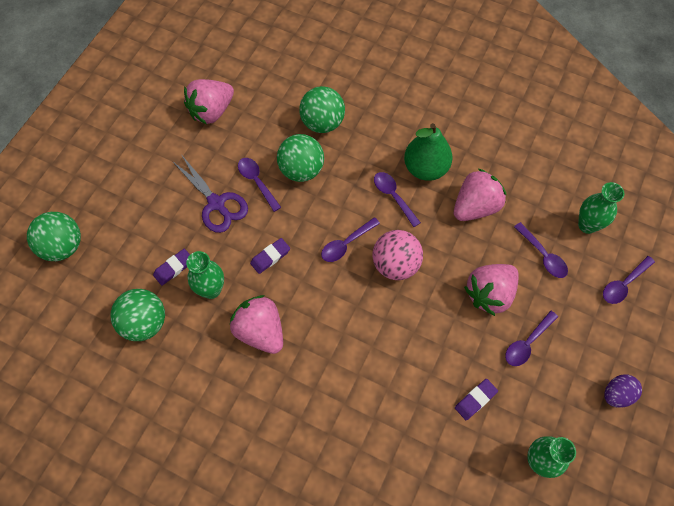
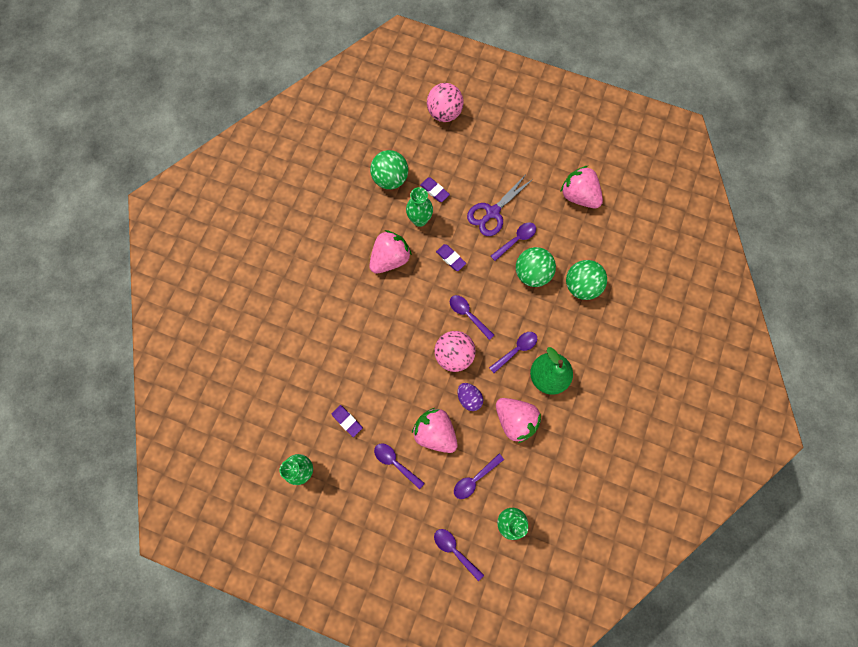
camera: 85 degrees right, 10 degrees up
green ball [27,212,81,261] -> pink ball [427,83,464,122]
purple egg [604,375,642,408] -> purple egg moved to [457,383,483,411]

